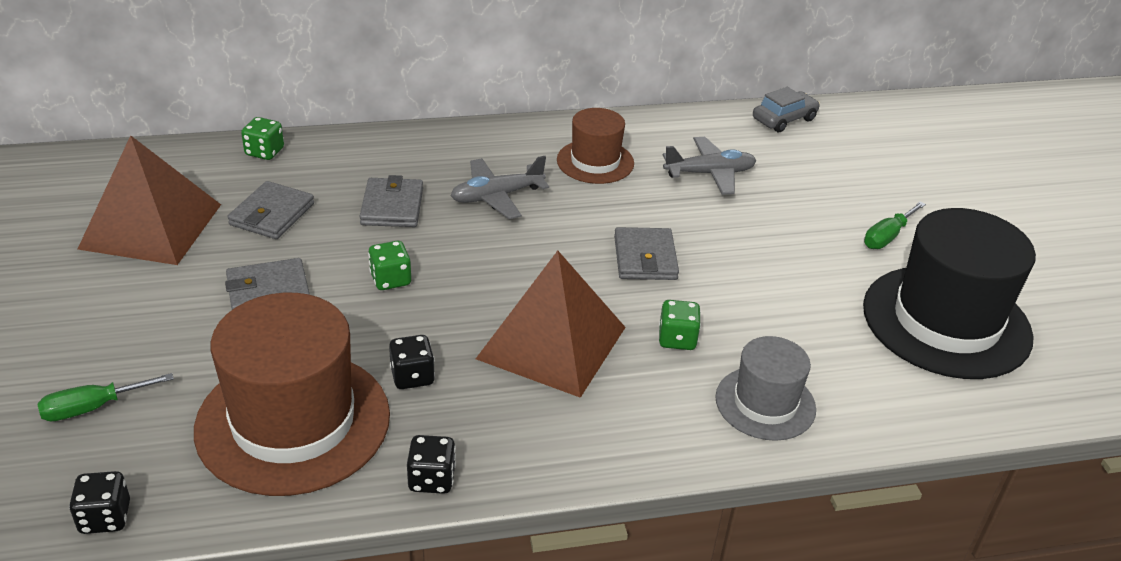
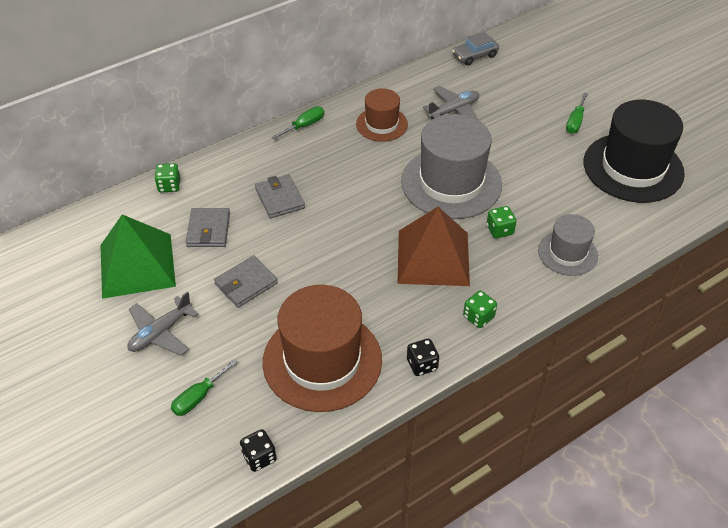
camera: 20 degrees left, 10 degrees up
brown pyramid [77,135,221,265] -> green pyramid [100,214,176,299]
green dice [368,241,411,290] -> green dice moved to [463,291,497,328]
black dice [389,335,435,389] -> none
grey plane [451,156,549,219] -> grey plane moved to [127,292,199,356]
grey wallet [614,227,679,280] -> grey hat [401,114,502,219]
grey car [753,87,820,132] -> grey car turned 150 degrees counterclockwise [452,32,499,65]
none -> green screwdriver [272,107,324,139]

